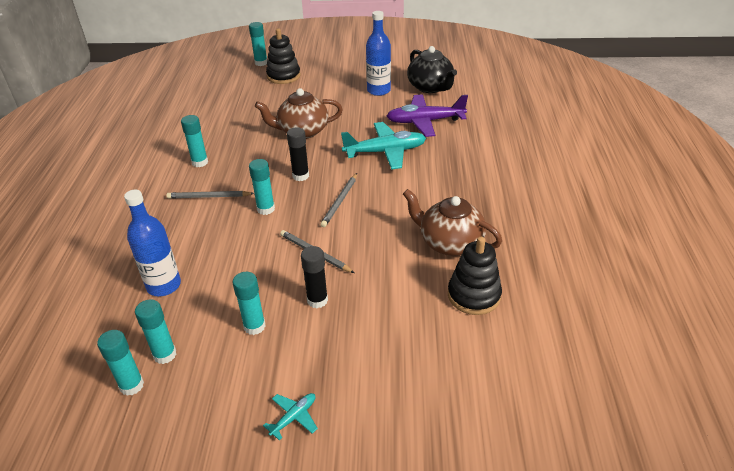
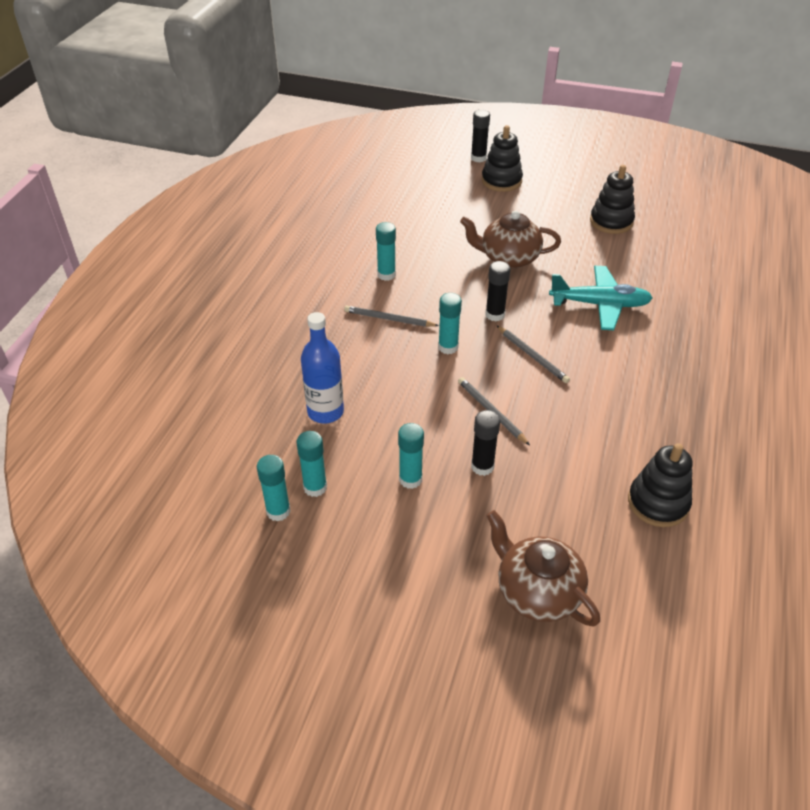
camera: 15 degrees right, 5 degrees up
turquoise glue stick [249,22,267,66] -> black glue stick [471,110,490,162]
turquoise plane [263,393,318,440] -> none
grey pencil [320,173,357,227] -> grey pencil turned 75 degrees counterclockwise [497,326,570,383]
blue bottle [366,11,391,96] -> black stacking toy [590,165,635,234]
purple plane [387,95,468,137] -> none
brown teapot [403,189,502,256] -> brown teapot moved to [486,510,600,626]
black teapot [407,46,457,93] -> none

